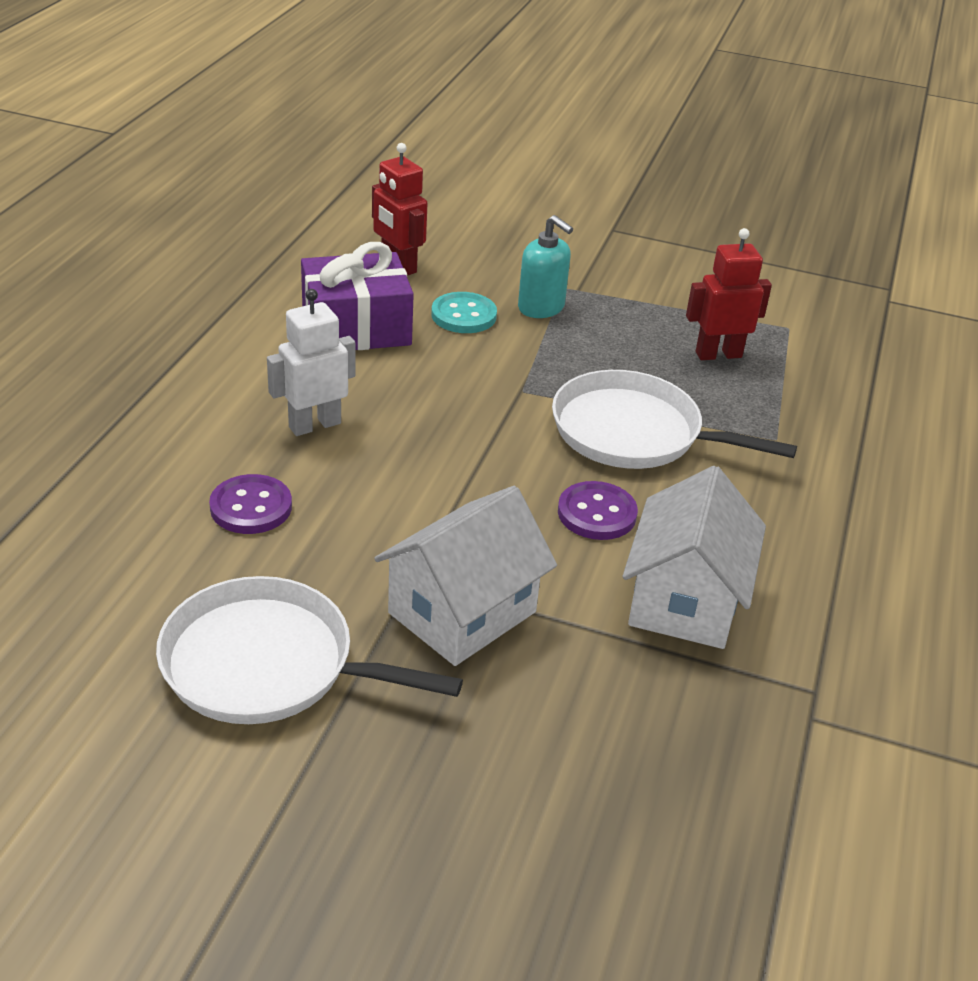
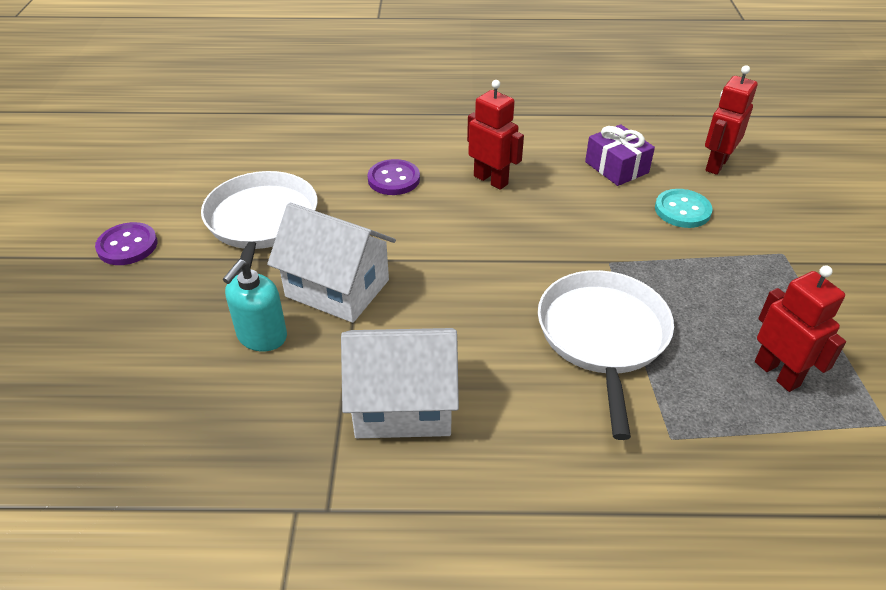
camera: 75 degrees right, 5 degrees up
white robot [267,289,355,436] -> red robot [467,80,524,190]
purple gift [301,242,414,350] -> purple gift [585,124,655,186], size x0.67
turquoise soap dispenser [518,215,573,318] -> turquoise soap dispenser moved to [223,260,287,351]
purple button [558,481,638,540] -> purple button moved to [95,222,158,265]

